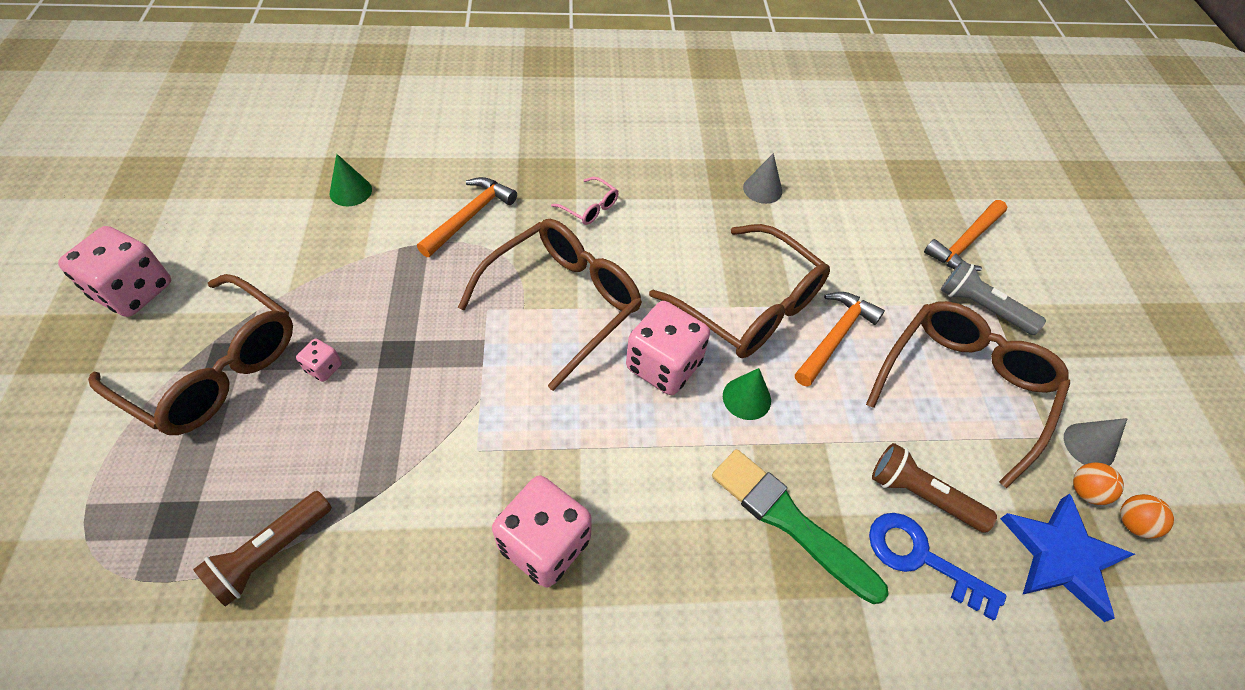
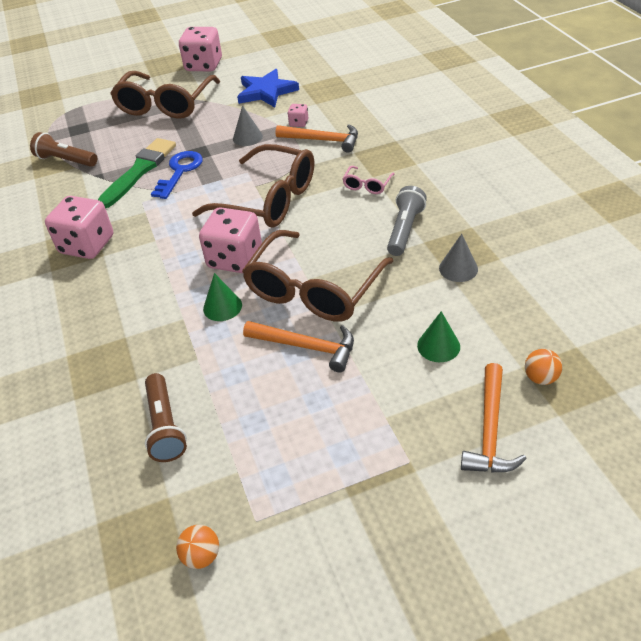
camera: 80 degrees right, 10 degrees down
pink dice [296,339,342,382] -> pink dice moved to [288,104,308,127]
green cone [330,154,372,206] -> green cone moved to [417,311,460,362]
green brush [712,449,889,604] -> green brush moved to [98,138,176,208]
brown glasses [866,301,1070,488] -> none
blue key [869,513,1006,620] -> blue key moved to [151,151,203,199]
brown flashlight [872,443,997,533] -> brown flashlight turned 150 degrees clockwise [145,373,187,462]
orange hammer [924,200,1007,271] -> orange hammer turned 105 degrees counterclockwise [461,363,527,472]
grey flashlight [941,261,1046,335] -> grey flashlight moved to [387,186,427,256]
blue star [1000,493,1135,622] -> blue star moved to [237,69,299,107]
grey cone [1064,418,1128,466] -> grey cone moved to [233,105,263,146]
orange ball [1120,494,1174,538] -> orange ball moved to [525,349,562,385]

